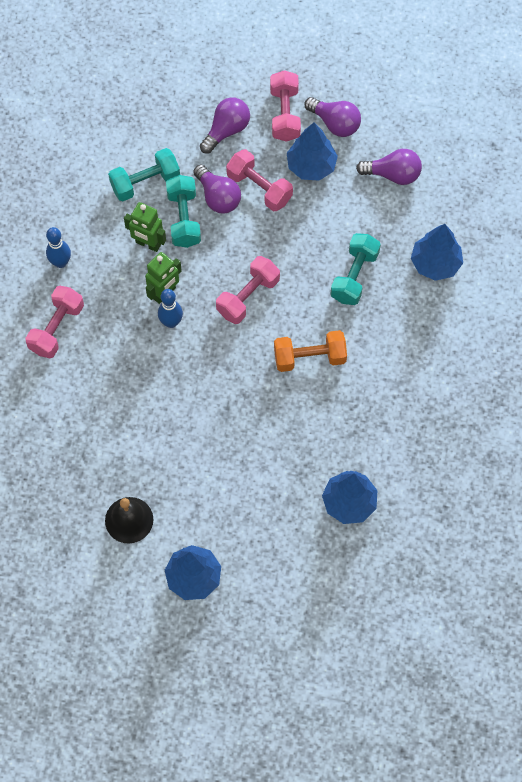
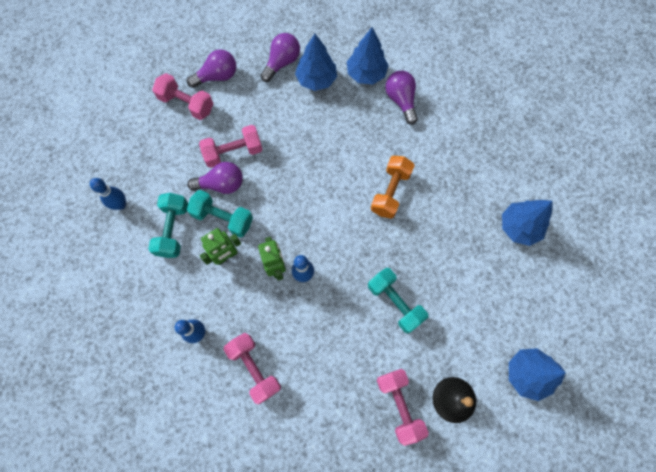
camera: 60 degrees left, 5 degrees up
purple light bulb [200,98,250,154] -> purple light bulb moved to [385,71,418,125]
pink dumbbell [216,256,280,324] -> pink dumbbell moved to [377,369,429,446]
blue tree [287,122,338,181] -> blue tree moved to [295,34,337,91]
turquoise dumbbell [331,233,381,305] -> turquoise dumbbell moved to [368,268,428,333]
none -> blue bowling pin [90,178,126,210]

